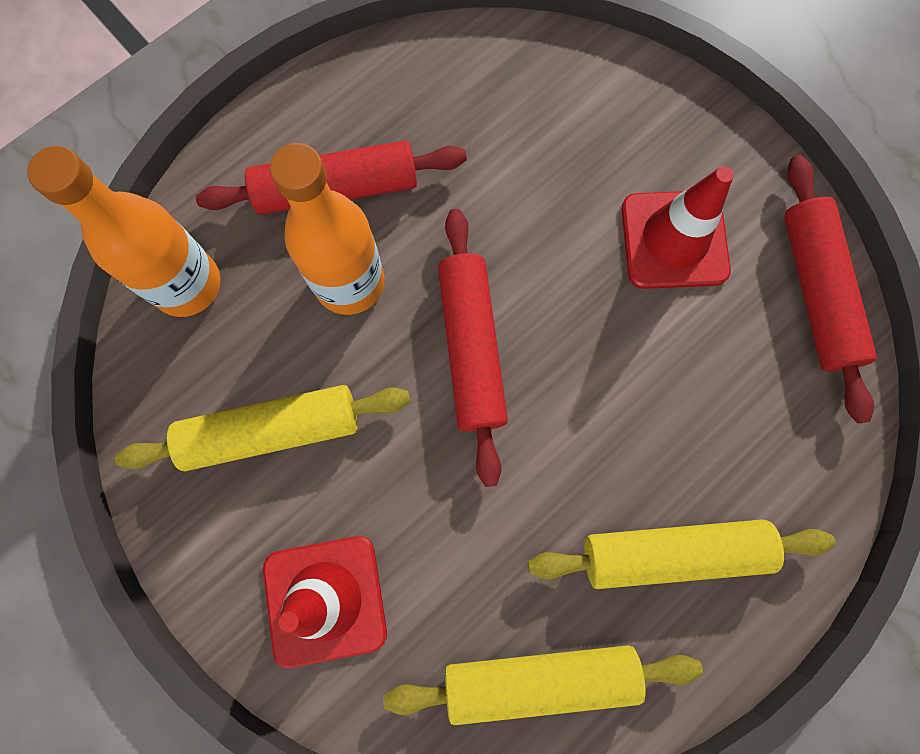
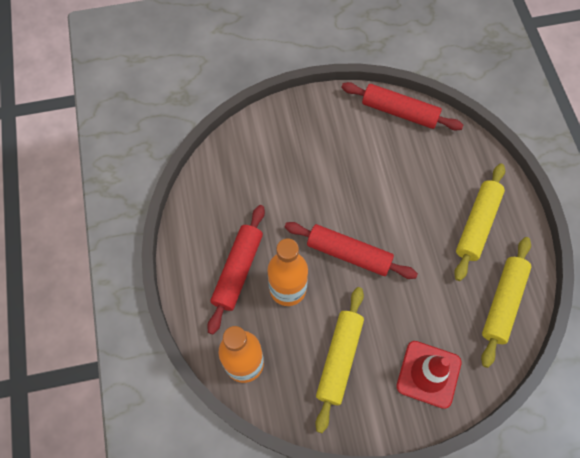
camera: 60 degrees left, 10 degrees down
red traffic cone [622,166,734,289] -> none

